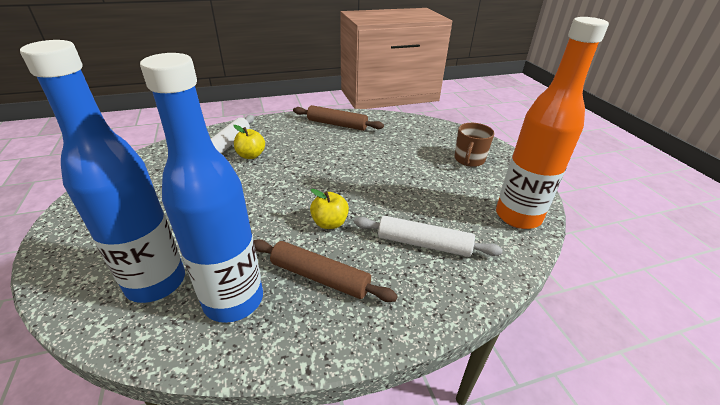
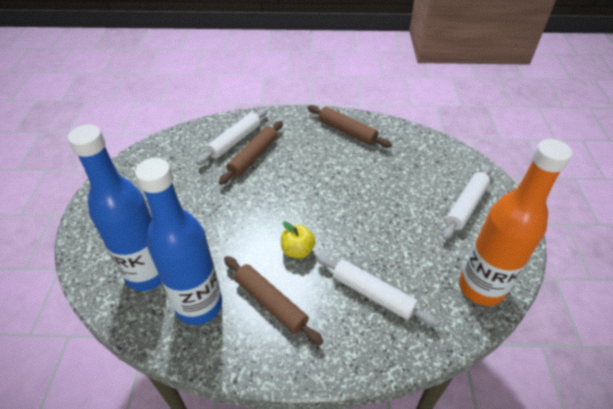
camera: 20 degrees right, 10 degrees up
yellow apple [233,125,265,159] -> brown rolling pin [219,121,283,185]
brown mug [454,123,494,167] -> white rolling pin [443,165,492,240]

